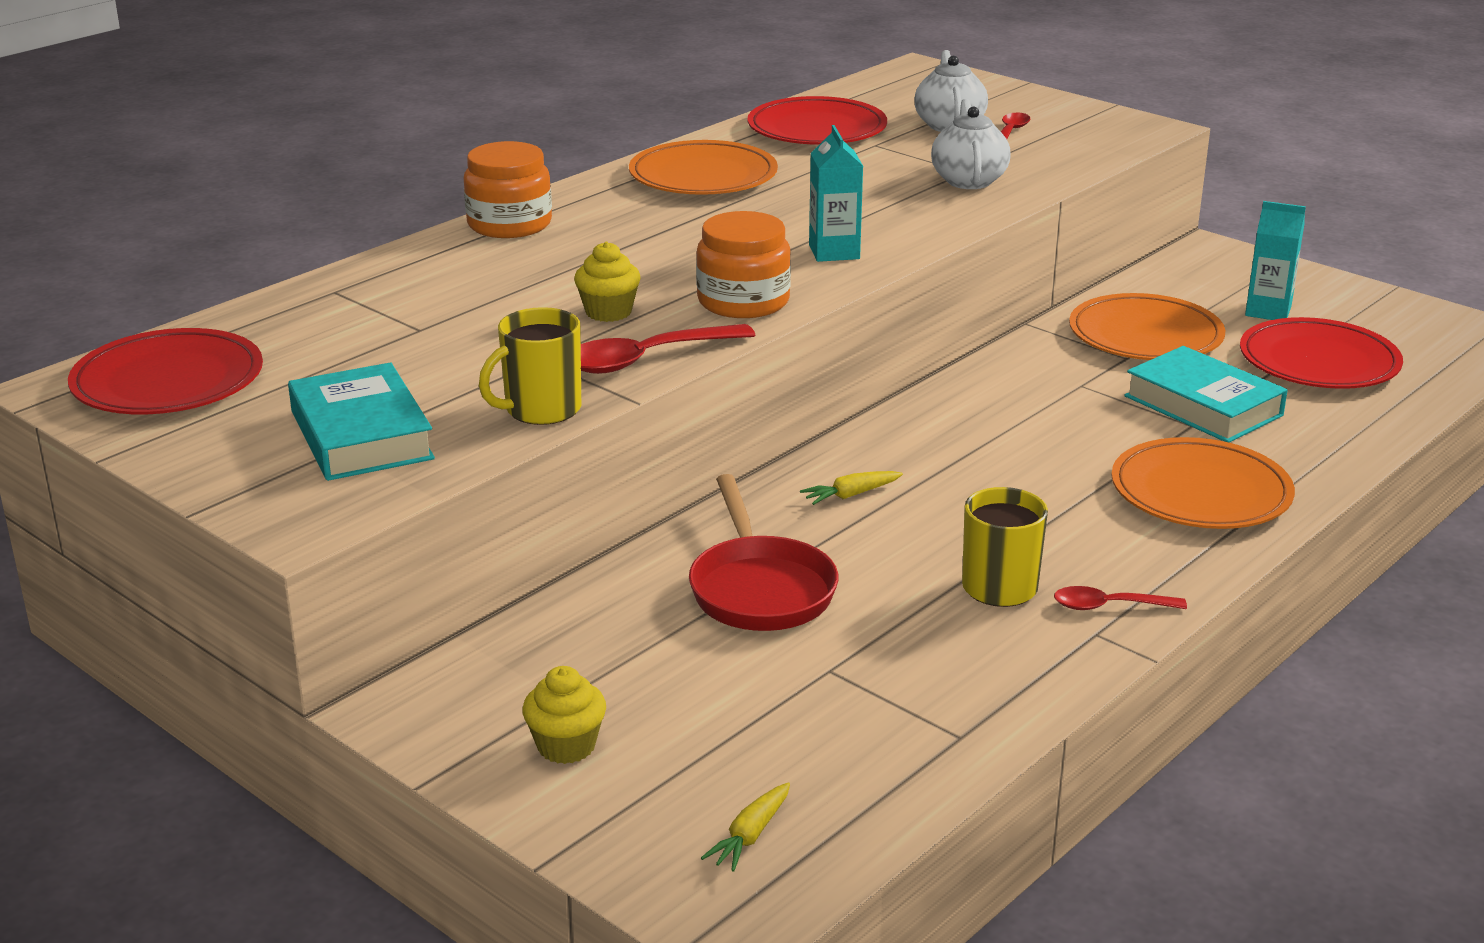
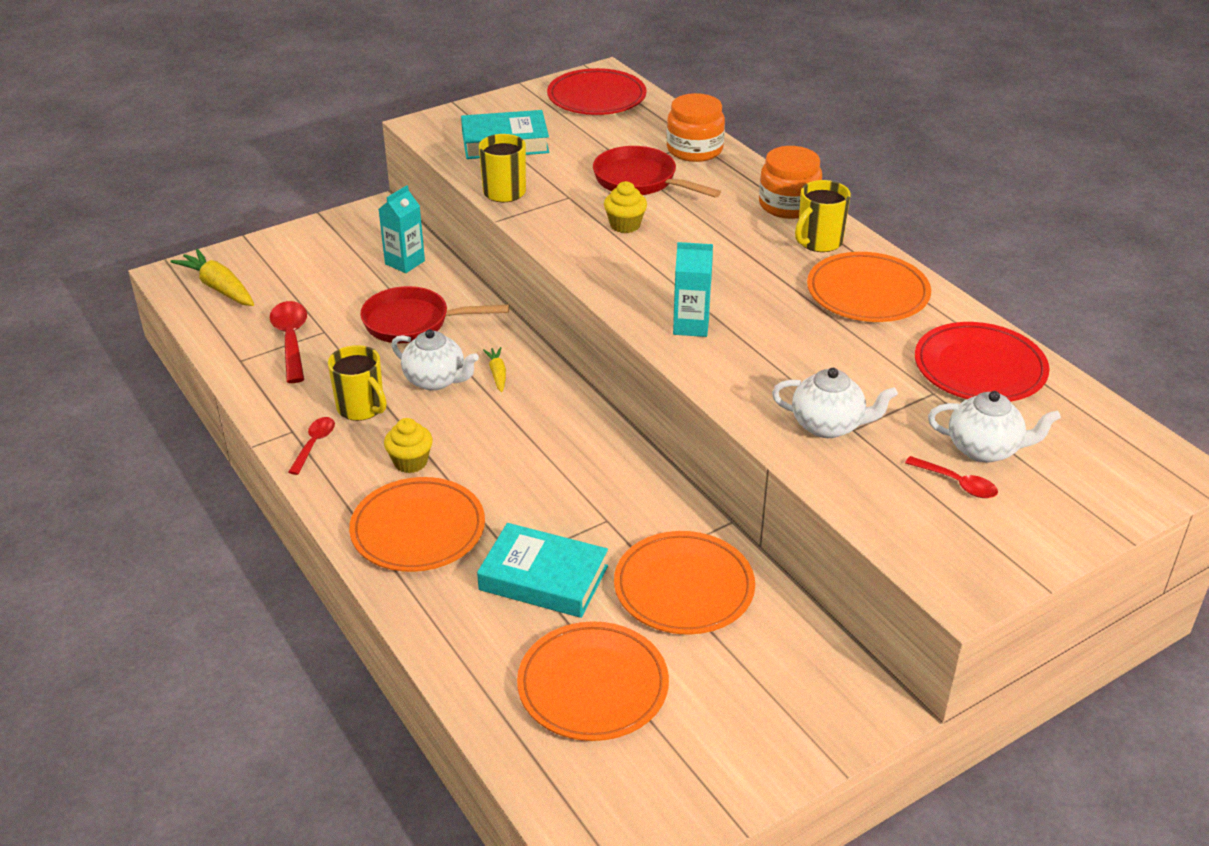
camera: 105 degrees right, 10 degrees up
yellow cupcake [522,666,606,764] -> yellow cupcake moved to [384,418,433,473]
red spoon [581,324,756,374] -> red spoon moved to [270,301,307,383]
orange jar [696,211,791,318] -> orange jar moved to [667,93,725,162]
yellow carrot [701,782,790,872] -> yellow carrot [171,249,254,306], size x1.87
turquoise book [1124,346,1288,442] -> turquoise book turned 45 degrees clockwise [477,523,608,618]
red plate [1240,317,1403,389] -> orange plate [517,621,669,741]
turquoise carton [1245,201,1306,320] -> turquoise carton moved to [379,185,425,273]
none -> white teapot [391,329,479,391]
none -> red pan [593,146,721,198]
none -> yellow mug [795,180,851,252]

